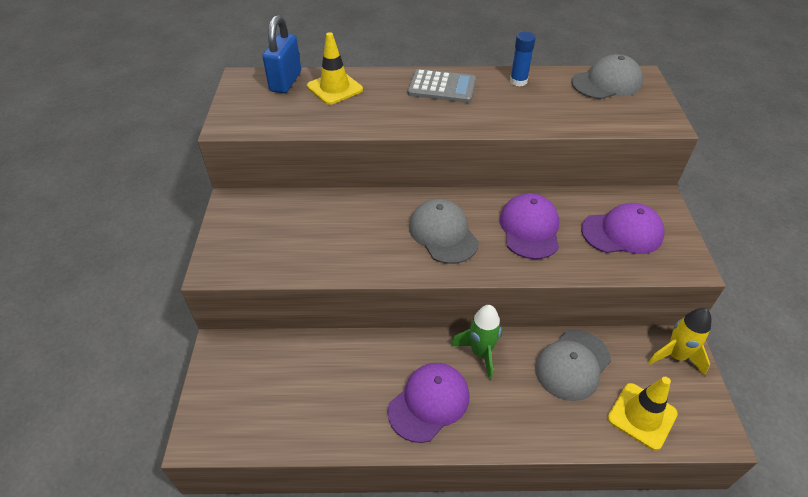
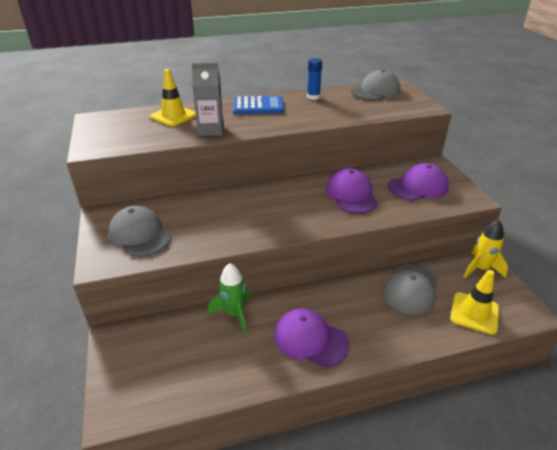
camera: 15 degrees left, 10 degrees down
blue padlock [263,15,301,93] -> none
purple cap [388,363,469,443] -> purple cap turned 90 degrees counterclockwise [274,308,349,367]
grey calculator [408,69,476,103] -> blue calculator [233,96,284,114]
grey cap [409,199,479,264] -> grey cap moved to [109,206,171,257]
green rocket [451,305,503,380] -> green rocket moved to [208,263,250,333]
none -> grey carton [192,63,224,136]

